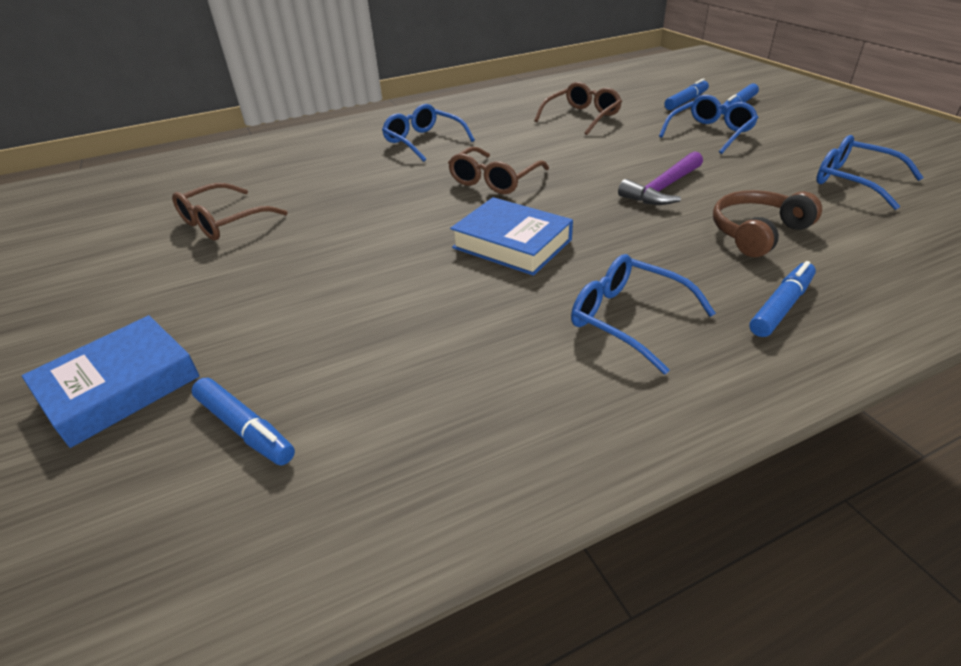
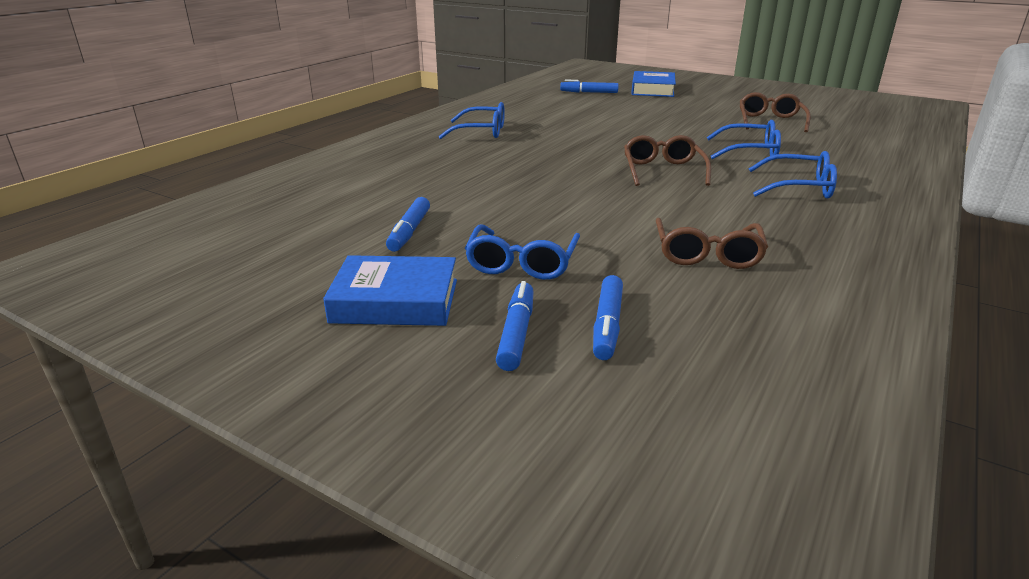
camera: 145 degrees right, 10 degrees down
blue book [450,197,573,276] -> blue book moved to [323,255,457,326]
purple hammer [618,151,703,205] -> none
brown headphones [713,190,822,257] -> none
blue marker [749,261,816,337] -> blue marker moved to [386,197,430,252]
blue glasses [816,135,924,210] -> blue glasses moved to [707,120,781,159]

